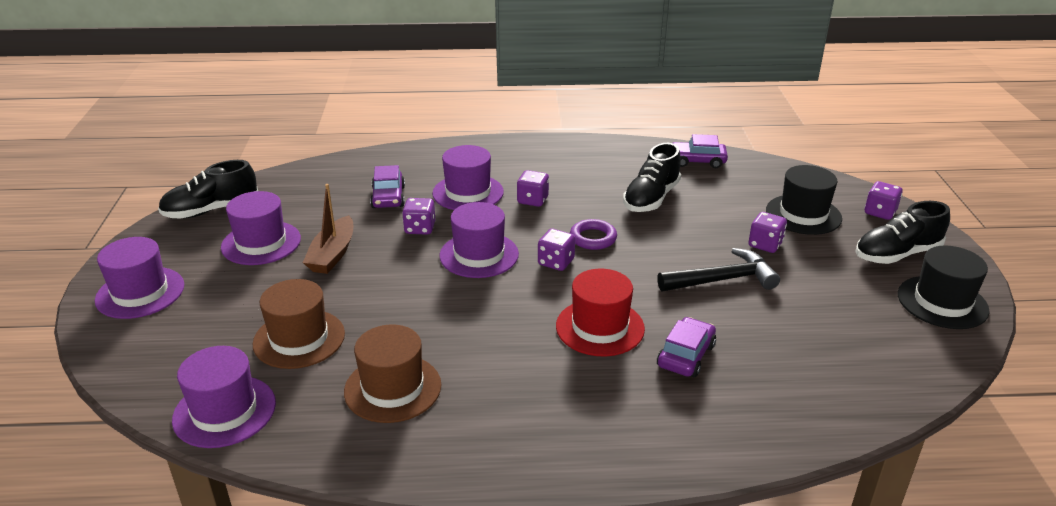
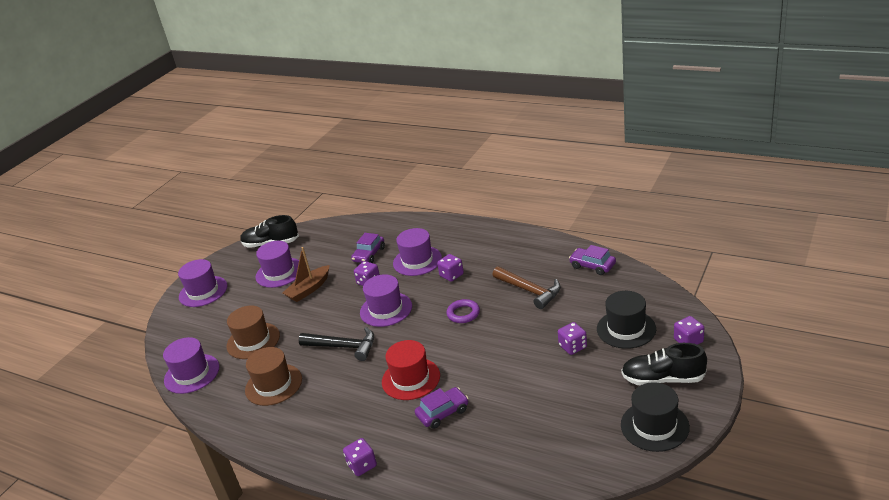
camera: 35 degrees right, 0 degrees up
purple dice [538,229,575,271] -> purple dice moved to [343,438,377,476]
black shoe [623,143,681,212] -> brown hammer [493,267,561,309]
black hammer [657,248,780,291] -> black hammer moved to [299,327,374,361]

